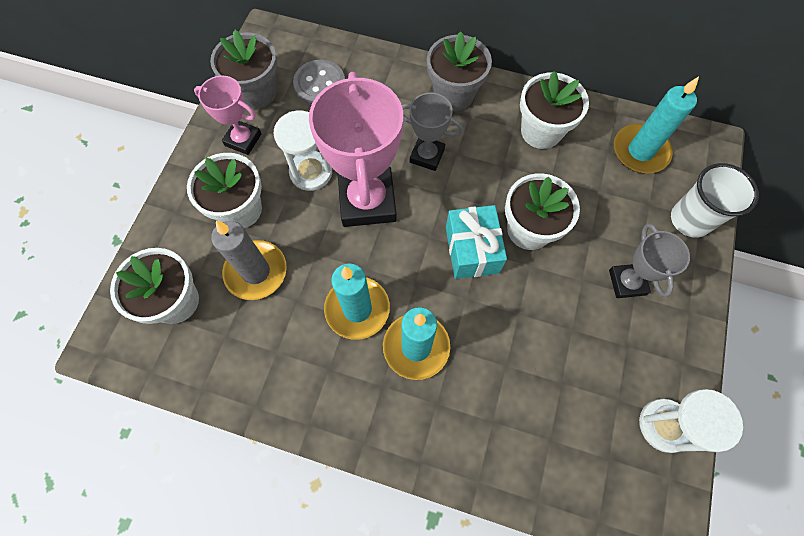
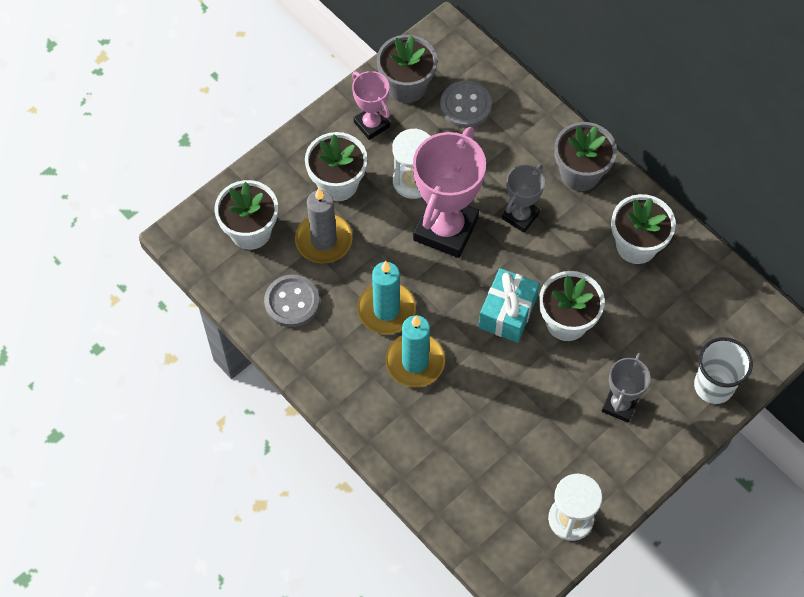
camera: 30 degrees right, 5 degrees down
grey trophy [402,93,463,171] -> grey trophy turned 75 degrees clockwise [502,164,545,233]
turquoise candle [614,76,699,173] -> none
none -> grey button [264,275,320,327]

